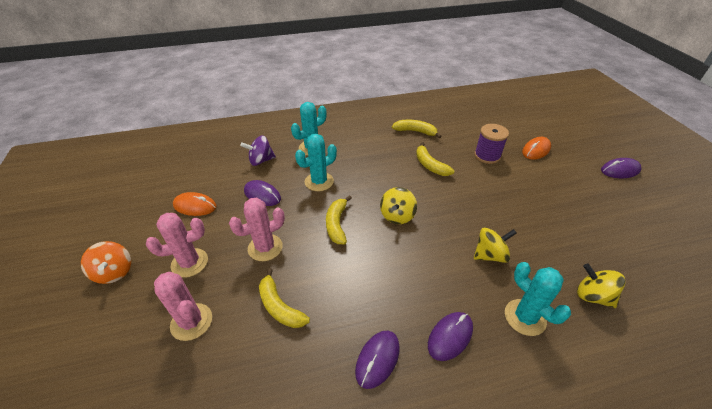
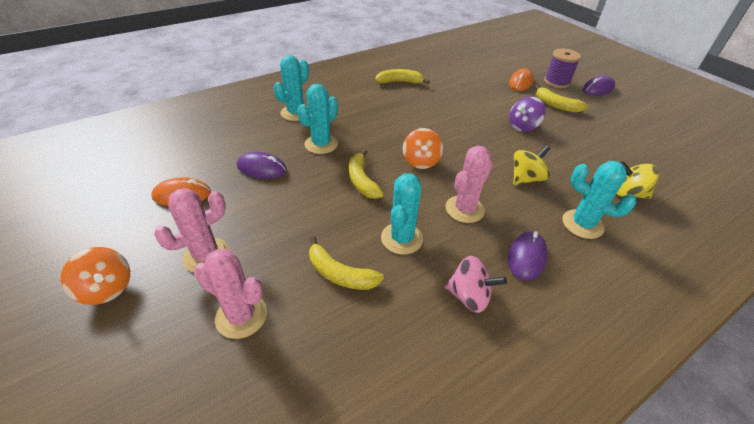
camera: 20 degrees left, 0 degrees up
pink cactus [229,198,285,261] -> pink cactus moved to [446,146,493,223]
purple spinning top [240,135,276,166] -> purple spinning top moved to [509,97,546,132]
purple mouse [355,331,400,389] -> pink spinning top [445,256,507,313]
yellow spinning top [380,187,417,224] -> orange spinning top [403,128,443,169]
yellow banana [416,142,454,176] -> yellow banana moved to [535,85,588,113]
purple spool [474,124,509,164] -> purple spool moved to [544,49,581,88]
none -> turquoise cactus [381,173,423,255]

